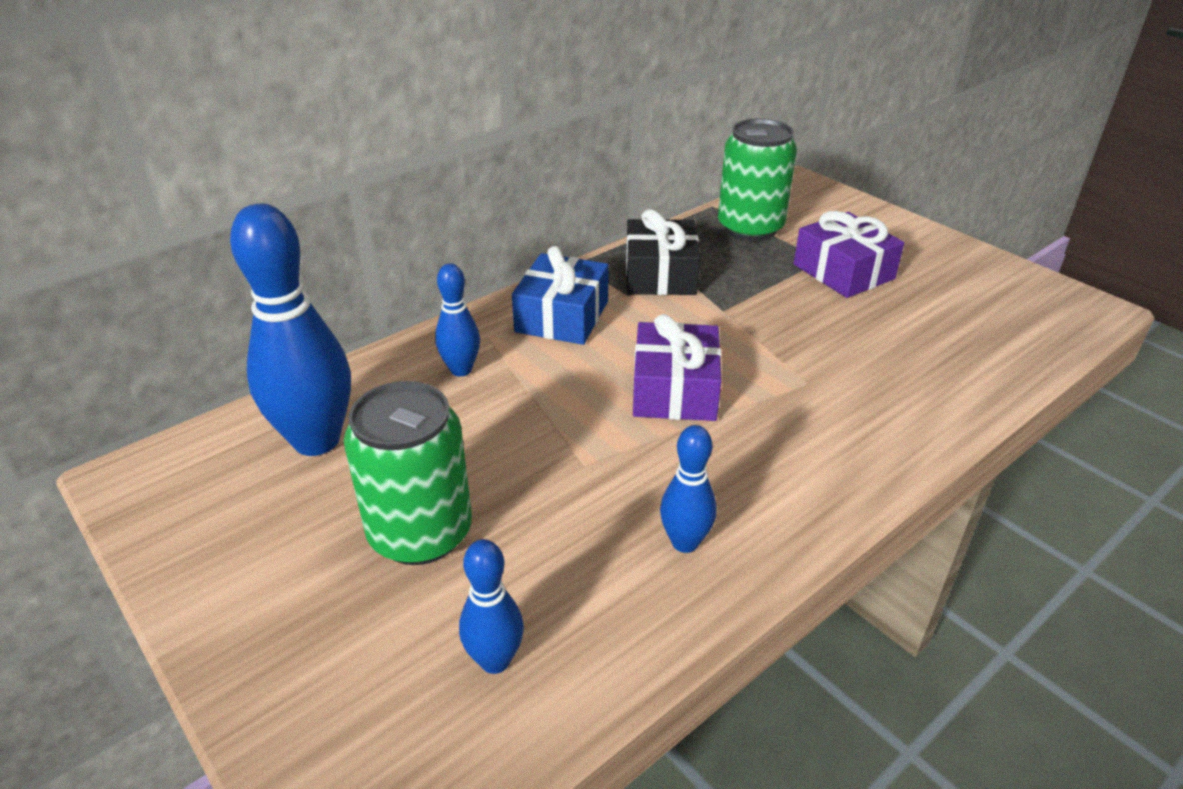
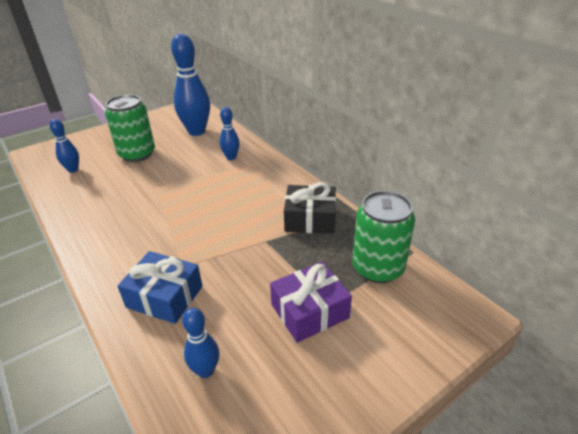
camera: 95 degrees right, 0 degrees up
blue gift [512,246,609,345] -> blue gift moved to [118,251,202,324]
purple gift [633,314,722,421] -> none
blue bowling pin [660,425,717,553] -> blue bowling pin moved to [182,308,219,378]

